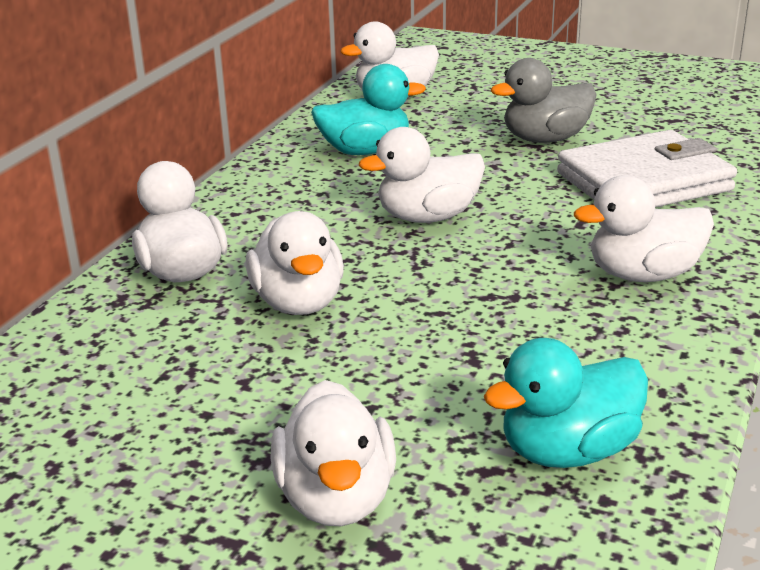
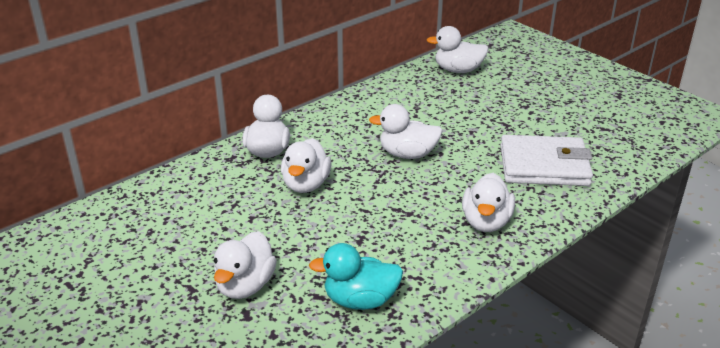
camera: 25 degrees right, 5 degrees up
turquoise duck [311,64,426,155] -> none
grey duck [491,58,597,143] -> none
white duck [574,175,714,282] -> white duck turned 90 degrees counterclockwise [462,173,515,232]

